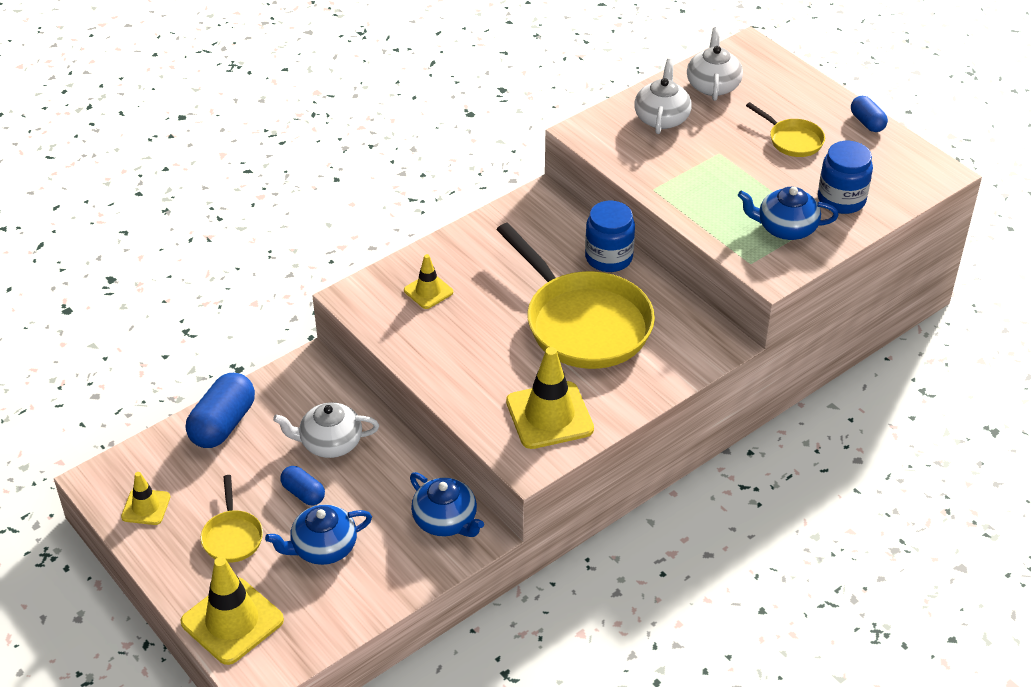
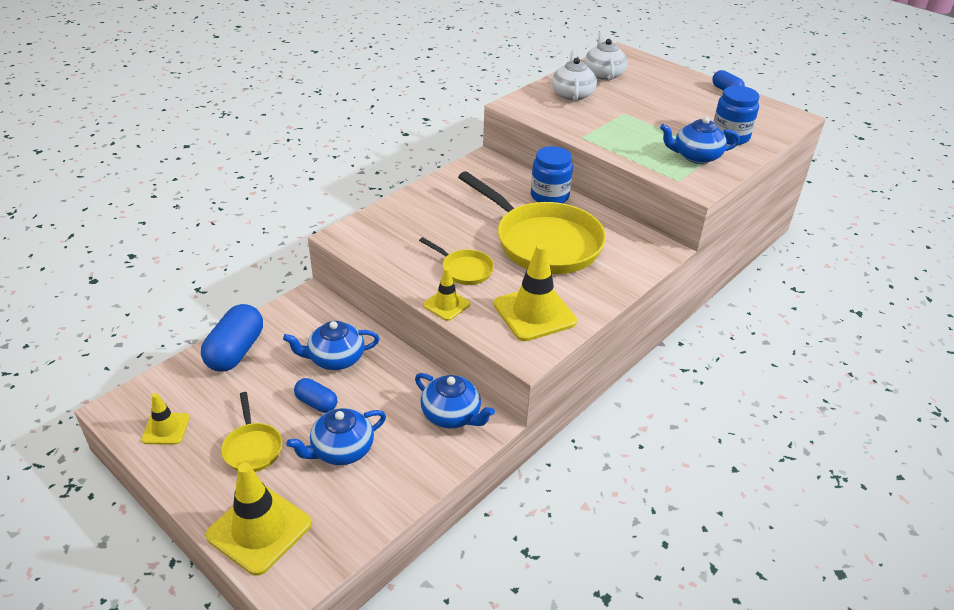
camera: 10 degrees left, 5 degrees down
white teapot [273,402,379,458] -> blue teapot [283,321,380,370]
yellow traffic cone [404,254,453,309] -> yellow traffic cone moved to [423,267,470,321]
yellow pan [746,102,825,157] -> yellow pan moved to [419,237,494,285]

